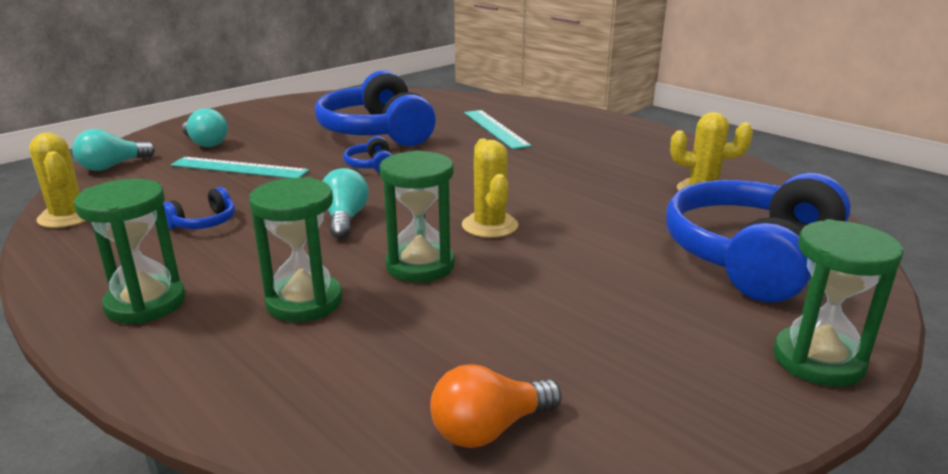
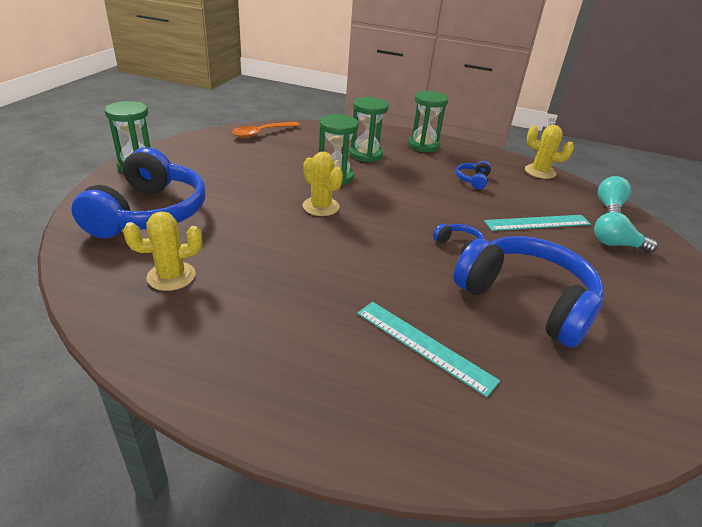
camera: 150 degrees right, 10 degrees up
turquoise light bulb [323,168,369,239] -> none
orange light bulb [430,364,562,448] -> orange spoon [232,122,300,138]

